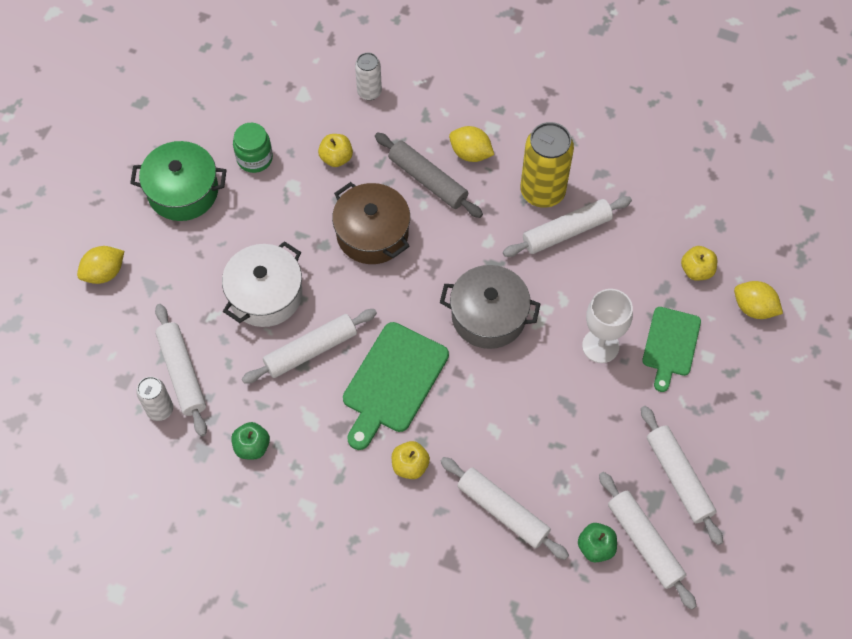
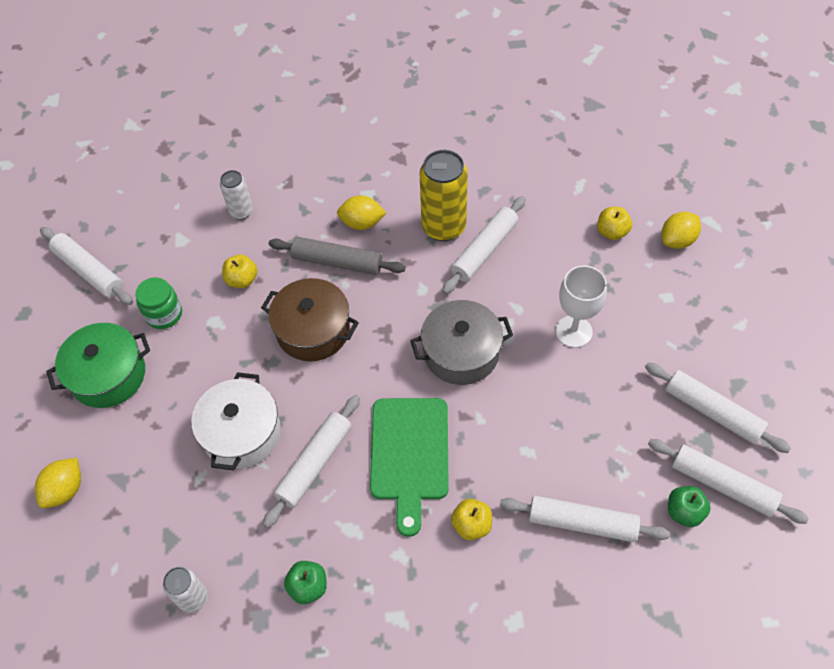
camera: 25 degrees left, 5 degrees down
white rolling pin [155,304,207,436] -> white rolling pin moved to [40,227,133,305]
green cutting board [642,307,701,392] -> none
yellow lemon [734,281,783,319] -> yellow lemon turned 45 degrees counterclockwise [662,212,701,249]

